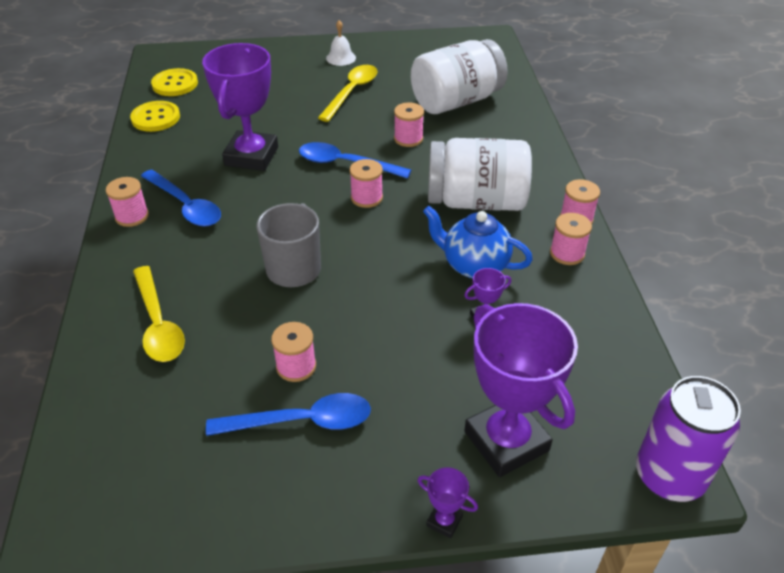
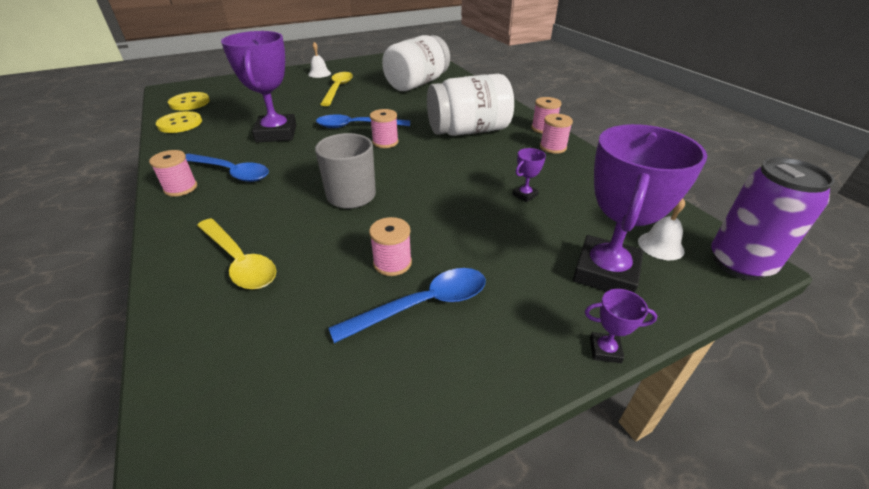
camera: 20 degrees left, 5 degrees down
pink spool [394,103,424,147] -> none
blue teapot [423,206,533,279] -> none
purple trophy [464,303,578,477] -> purple trophy turned 75 degrees clockwise [573,124,707,293]
none -> white bell [638,198,685,260]

